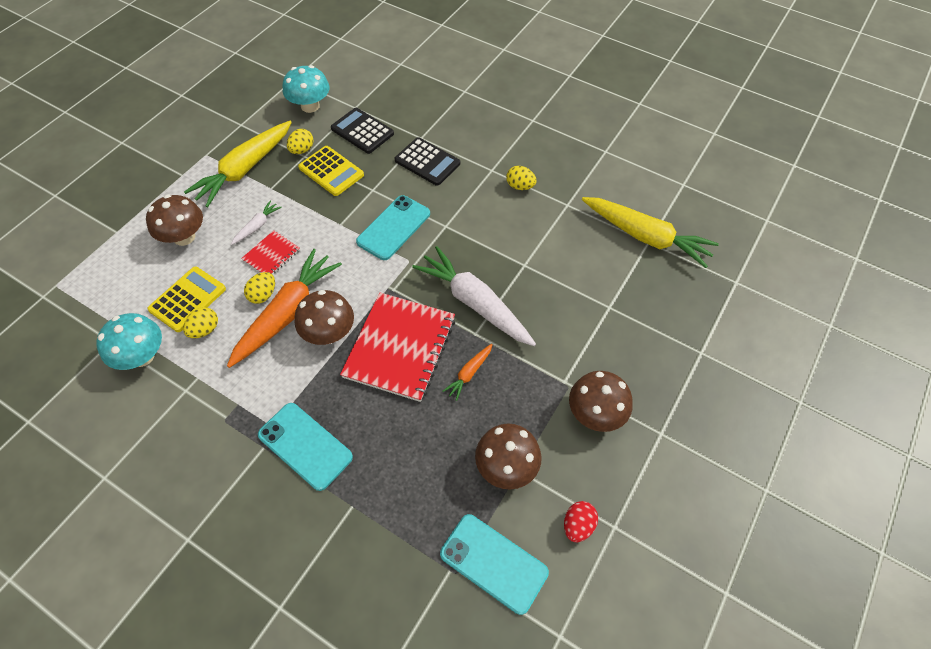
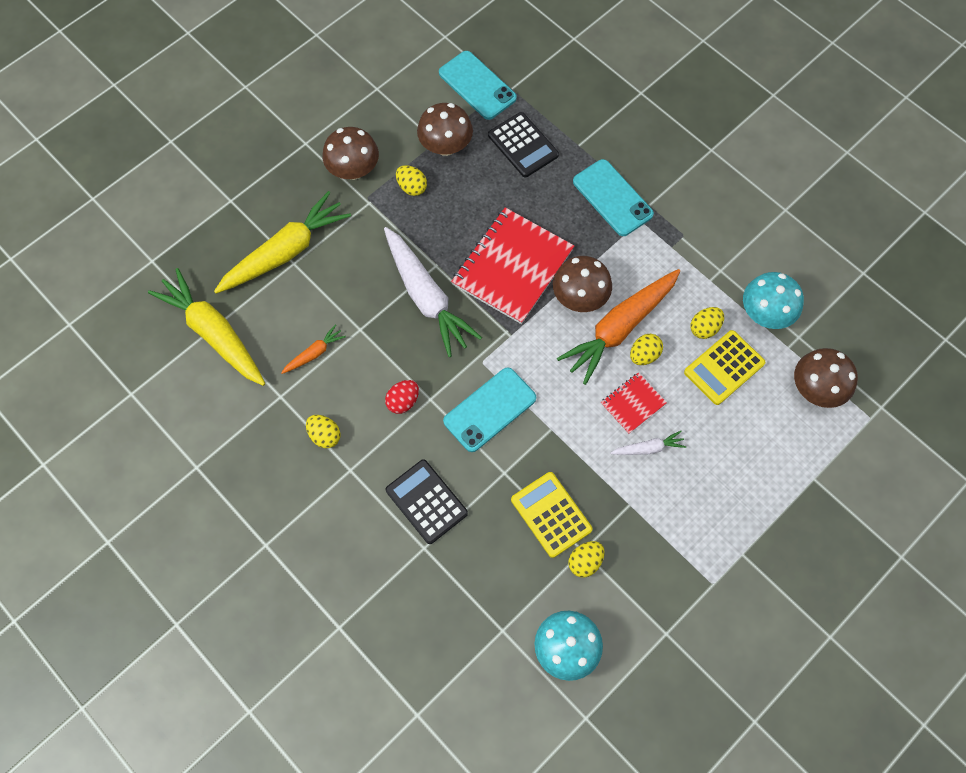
camera: 165 degrees left, 10 degrees up
brown mushroom [146,195,203,246] -> brown mushroom moved to [794,348,858,408]
yellow carrot [184,121,292,207] -> yellow carrot moved to [214,191,351,294]
white carrot [231,200,282,245] -> white carrot turned 150 degrees counterclockwise [610,431,686,455]
black calculator [331,108,394,154] -> black calculator moved to [488,112,559,177]
orange carrot [443,344,493,401] -> orange carrot moved to [281,324,346,374]
red egg [564,501,598,542] -> red egg moved to [385,380,419,414]
none -> yellow egg [396,165,427,196]

